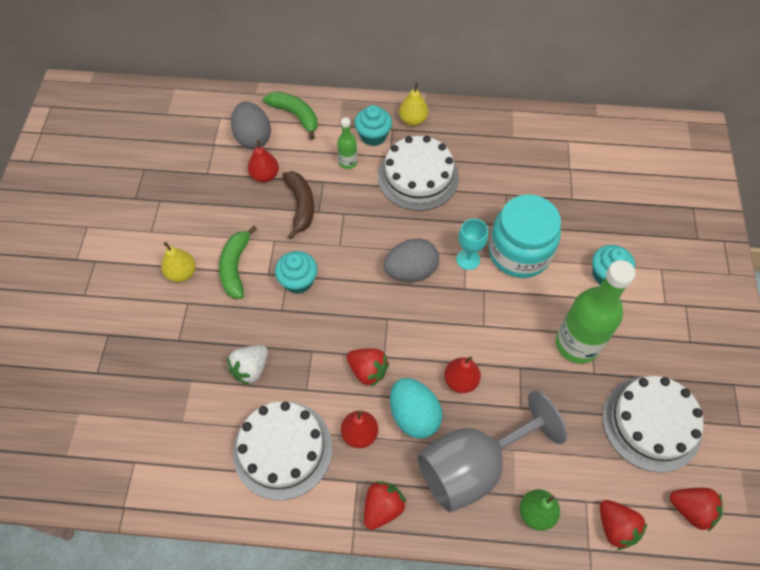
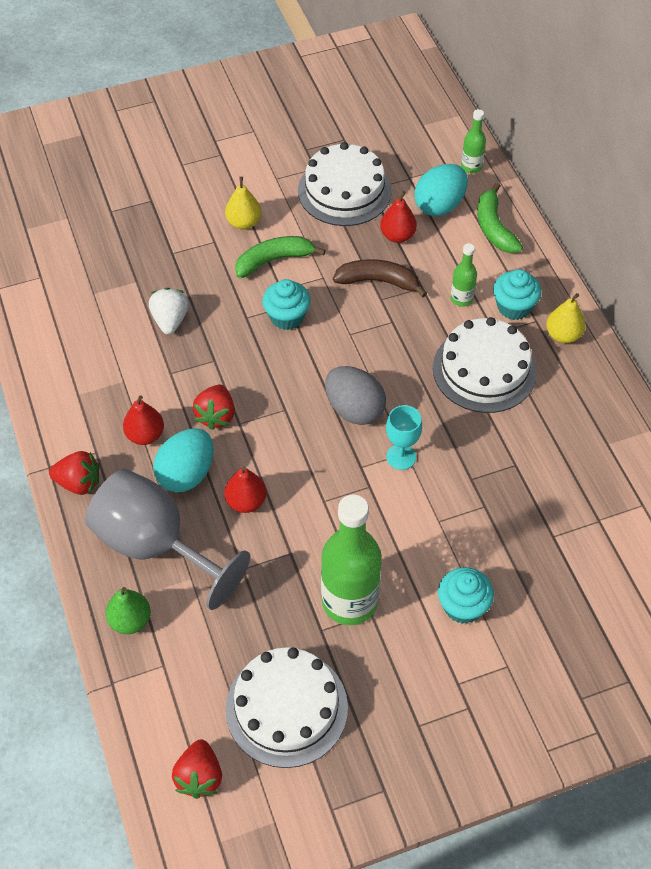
camera: 65 degrees right, 5 degrees down
white strawberry [227,345,268,385] -> white strawberry turned 75 degrees clockwise [149,288,189,334]
grey egg [231,102,271,149] -> turquoise egg [414,164,468,216]
white cake [233,401,332,500] -> white cake moved to [298,142,392,226]
green banana [263,91,317,140] -> green banana turned 150 degrees clockwise [477,183,523,253]
brown banana [282,171,314,239] -> brown banana turned 135 degrees counterclockwise [333,259,427,297]
turquoise jar [489,194,561,278] -> none
red strawberry [600,500,647,550] -> none
none -> green bottle [461,109,486,173]

